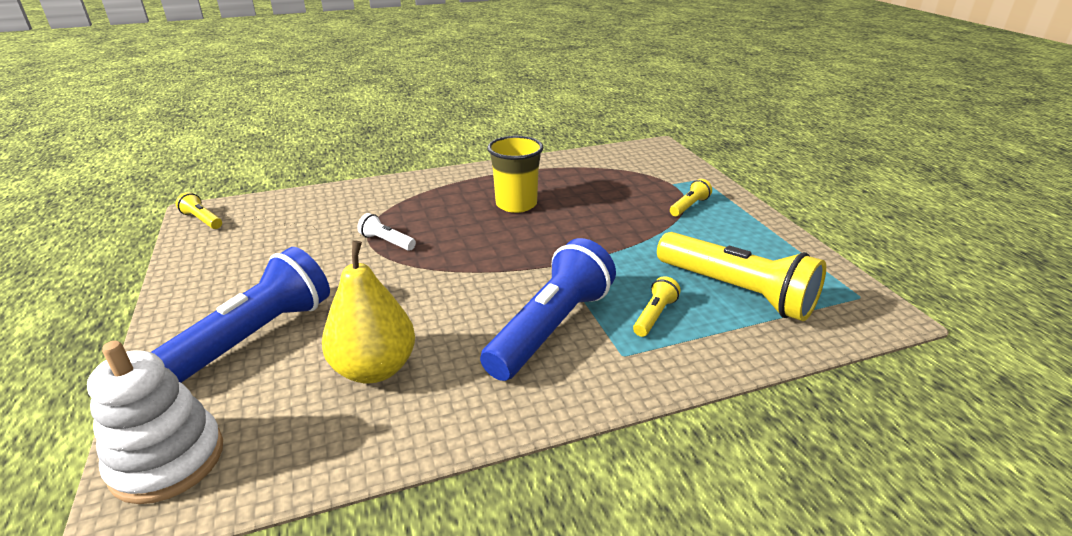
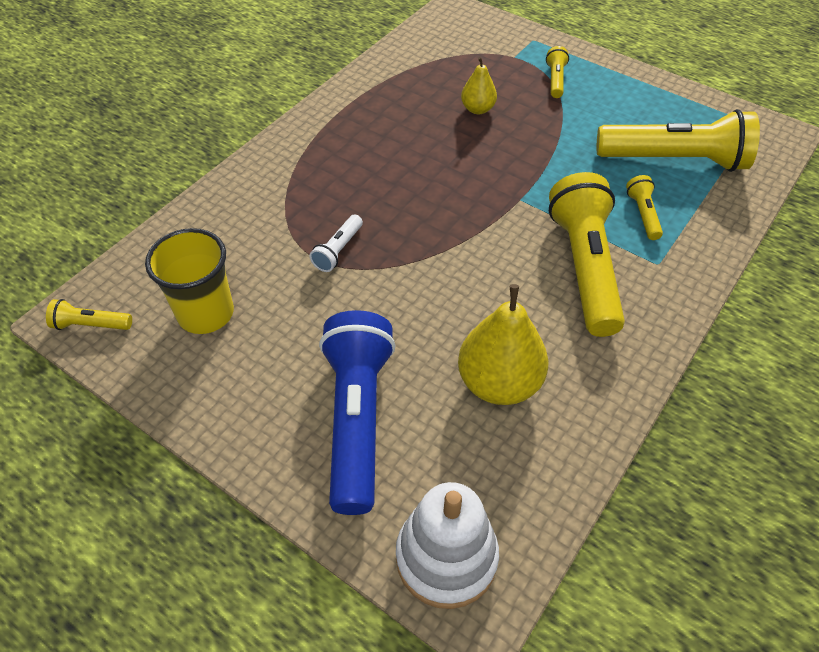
camera: 35 degrees left, 20 degrees up
white flashlight [357,213,416,251] -> white flashlight turned 60 degrees counterclockwise [310,214,363,272]
blue flashlight [480,238,616,381] -> yellow flashlight [549,172,625,337]
yellow cup [487,136,543,213] -> yellow cup moved to [145,228,234,334]
none -> yellow pear [461,57,497,114]

